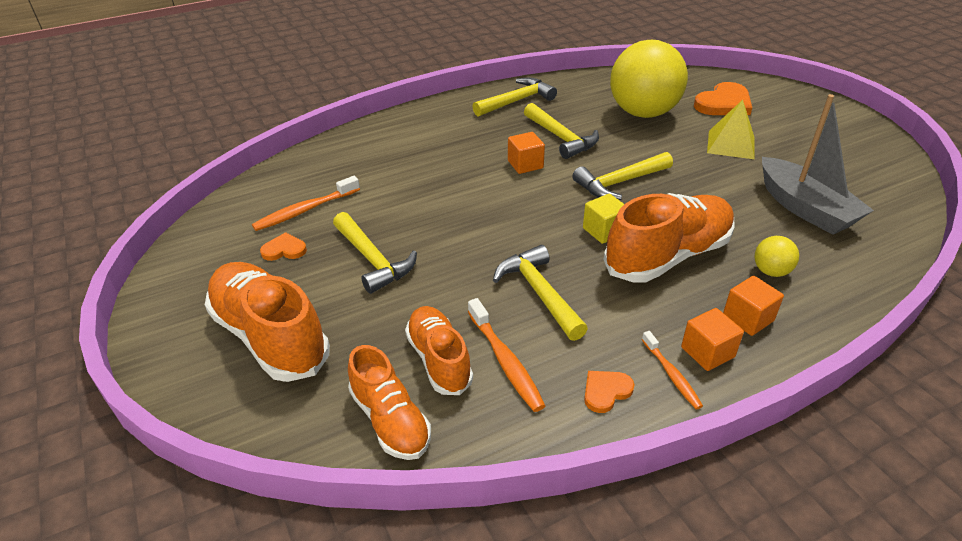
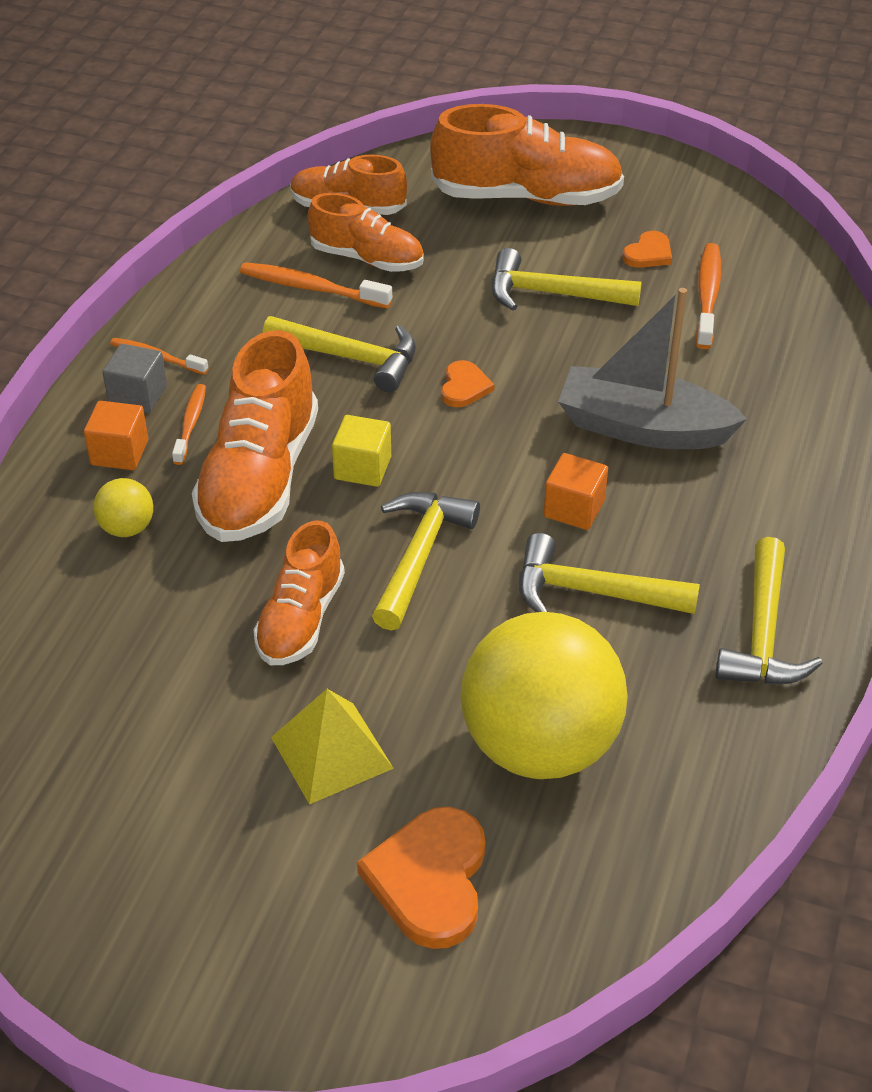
camera: 135 degrees right, 5 degrees up
orange heart [584,371,635,413] -> orange heart moved to [441,360,495,407]
orange cube [681,308,744,371] -> grey cube [102,344,167,413]
grey boat [762,94,874,235] -> grey boat moved to [558,288,747,449]
none -> orange toothbrush [172,384,206,465]
none -> orange shoe [253,521,345,665]

